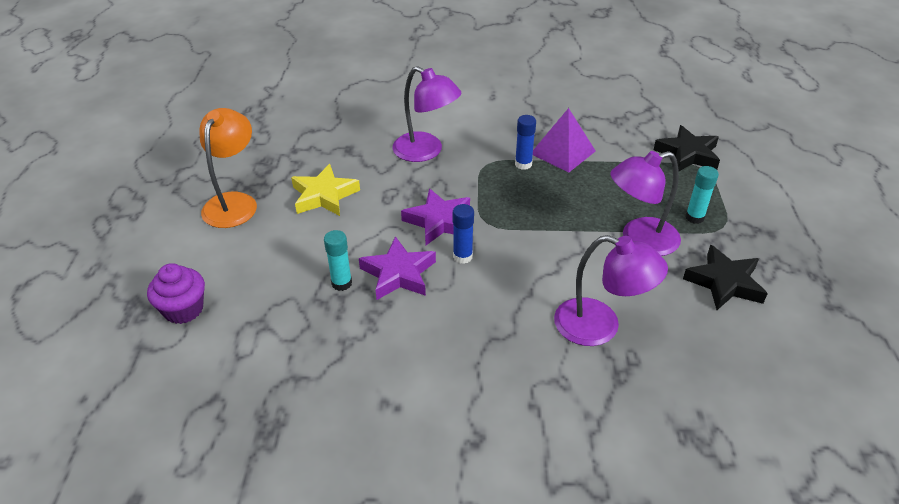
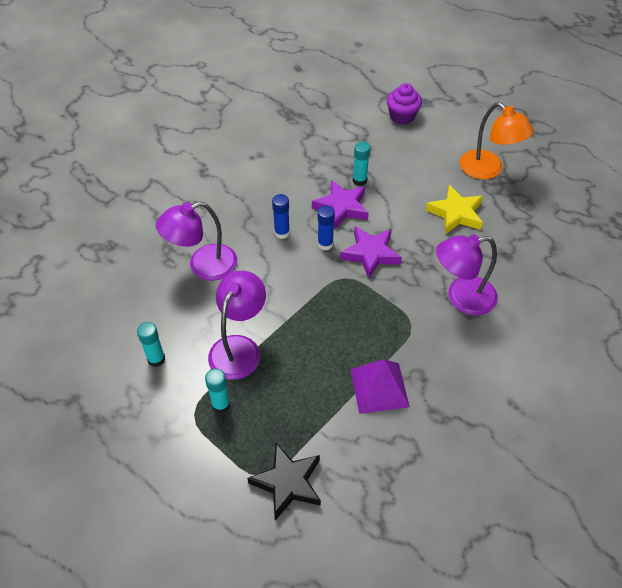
camera: 130 degrees right, 10 degrees up
blue glue stick [515,115,536,170] -> blue glue stick moved to [272,194,290,239]
black star [683,245,768,310] -> turquoise glue stick [137,322,165,367]

